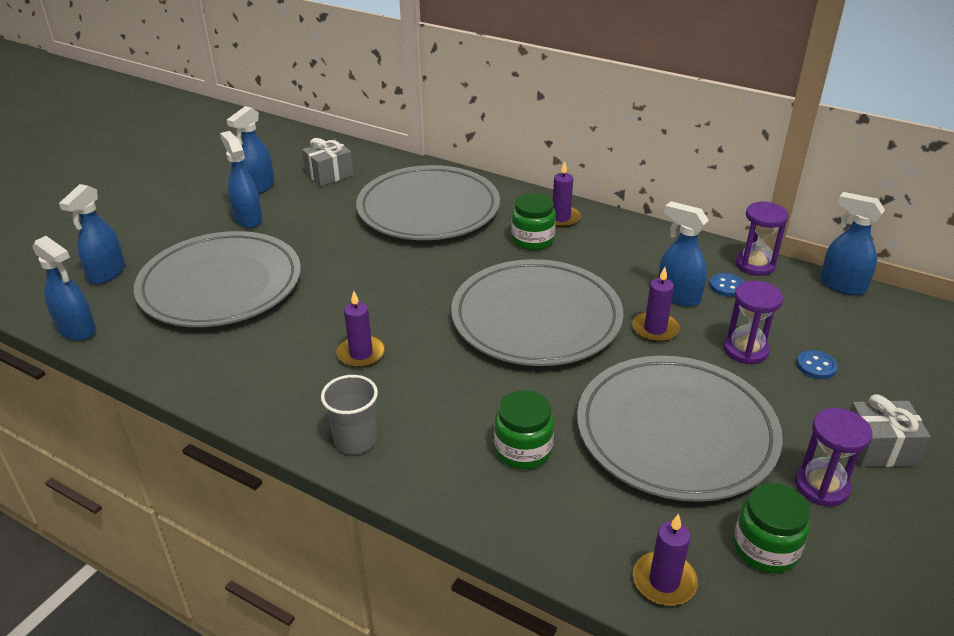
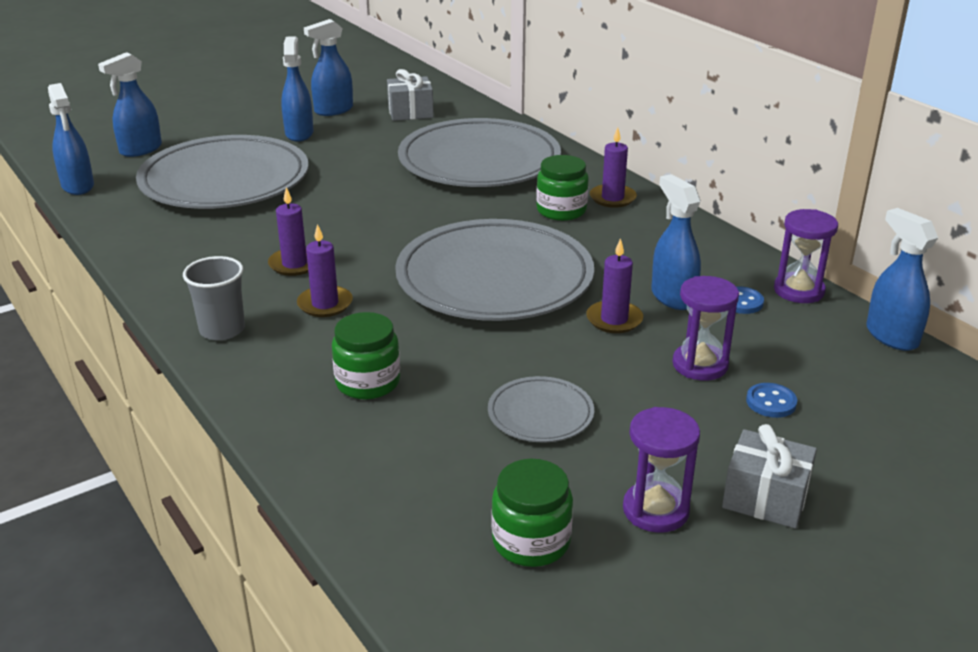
camera: 25 degrees right, 5 degrees down
grey plate [577,356,783,502] -> grey plate [488,376,594,442], size x0.45
purple candle [633,514,698,606] -> purple candle moved to [297,224,353,317]

